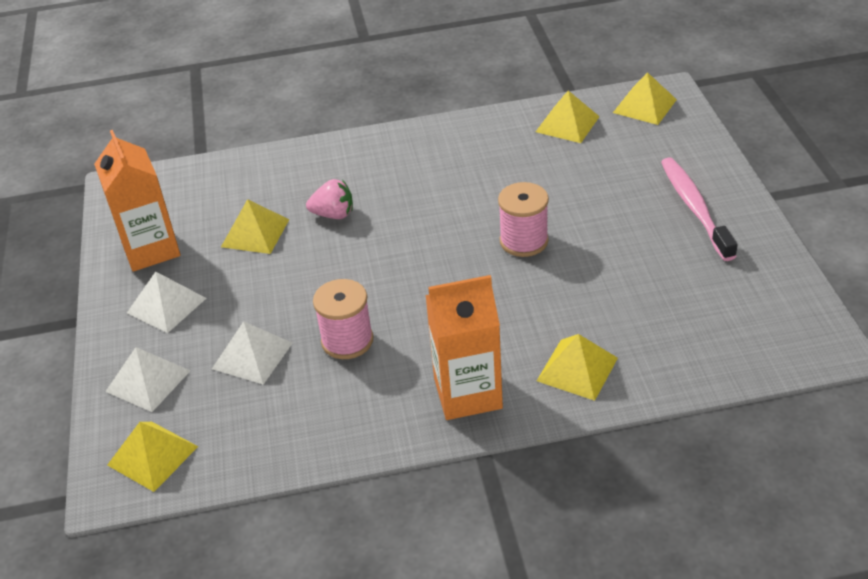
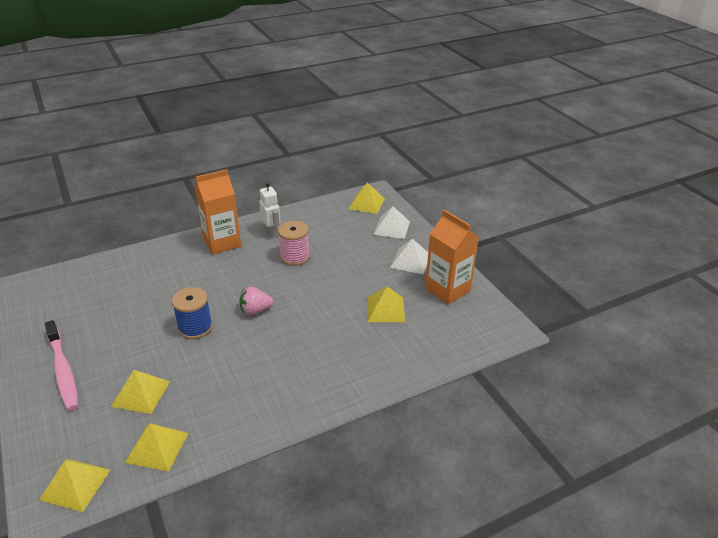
camera: 160 degrees right, 5 degrees down
white pyramid [212,321,293,385] -> none
pink strawberry [306,179,353,219] -> pink strawberry moved to [239,287,273,315]
pink spool [498,182,549,257] -> blue spool [172,287,213,339]
yellow pyramid [537,334,618,401] -> yellow pyramid moved to [111,370,170,414]
none -> white robot [259,182,281,238]

